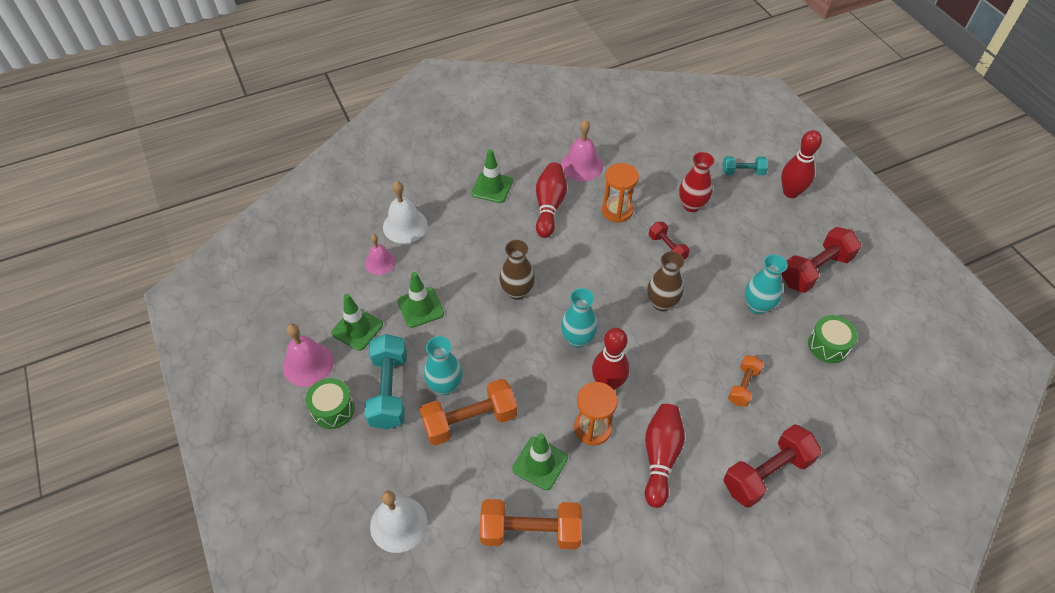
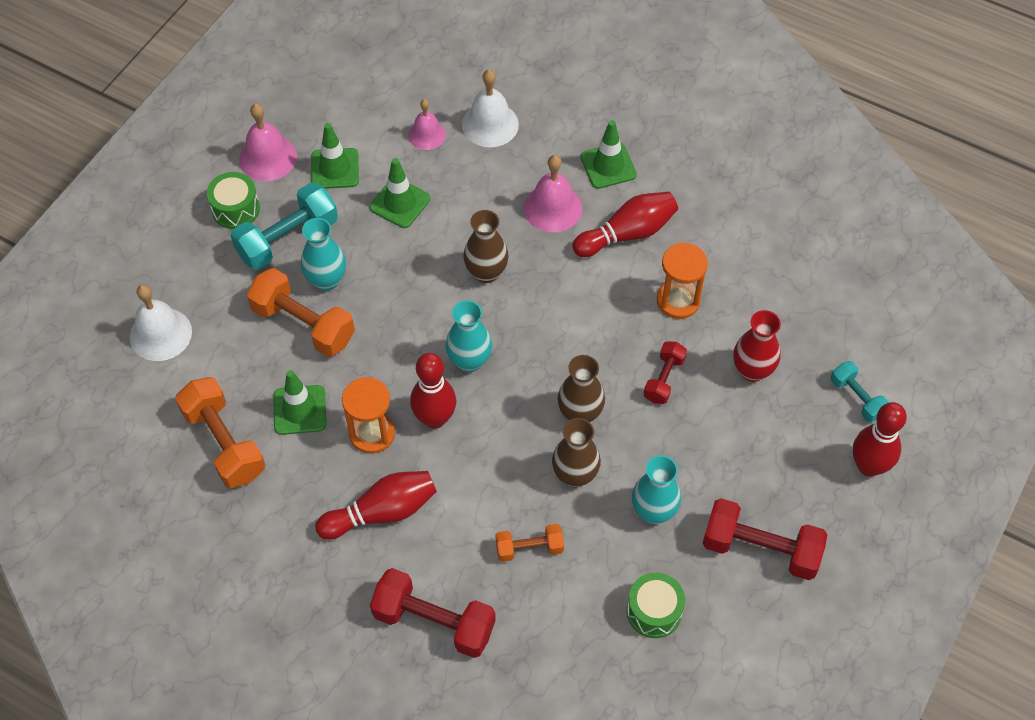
camera: 55 degrees right, 5 degrees up
pink bell [561,120,603,182] -> pink bell moved to [524,155,582,232]
none -> brown vase [552,418,601,488]

